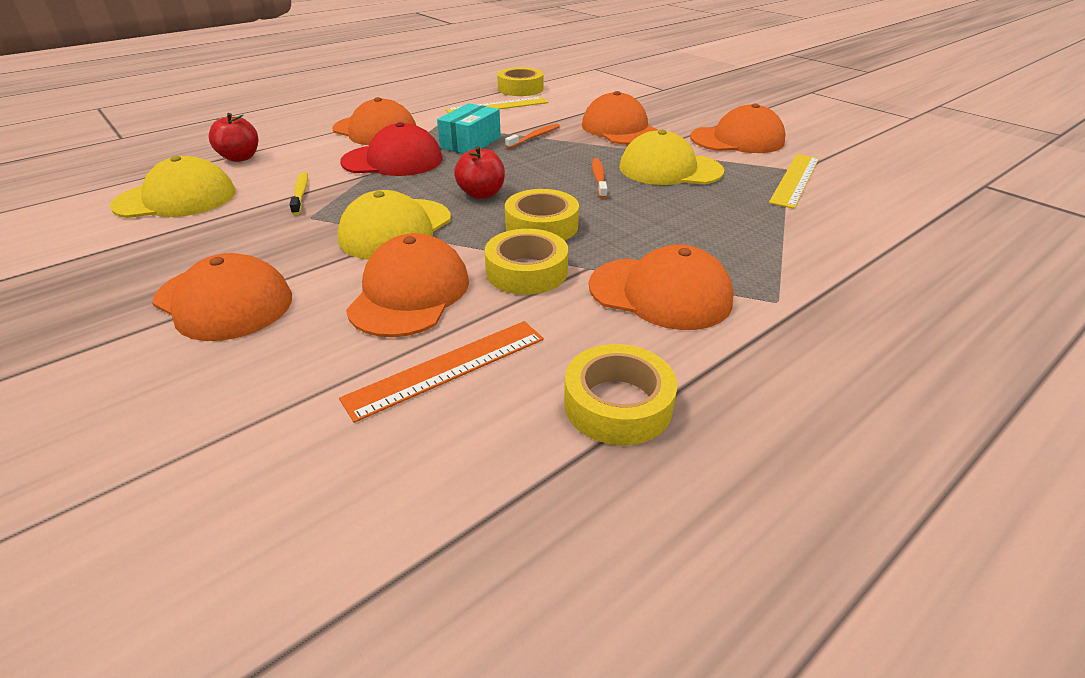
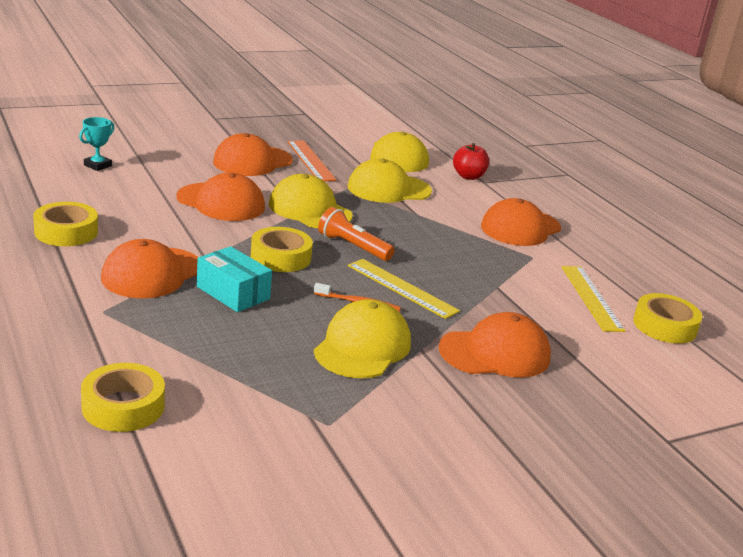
camera: 100 degrees right, 10 degrees down
yellow toothbrush [290,172,308,215] -> yellow cap [348,159,432,203]
orange ruler [339,321,544,423] -> orange ruler moved to [287,140,336,181]
red cap [340,122,443,176] -> none
turquoise box [437,103,501,153] -> turquoise box moved to [197,246,272,312]
red apple [454,146,505,199] -> orange flashlight [318,207,395,261]
yellow tape [484,229,568,295] -> yellow tape moved to [81,363,165,432]
orange toothbrush [505,124,560,149] -> none
orange cap [690,103,785,153] -> none
yellow ruler [769,154,819,209] -> yellow ruler moved to [348,259,460,319]
none -> turquoise trophy [79,117,114,171]

